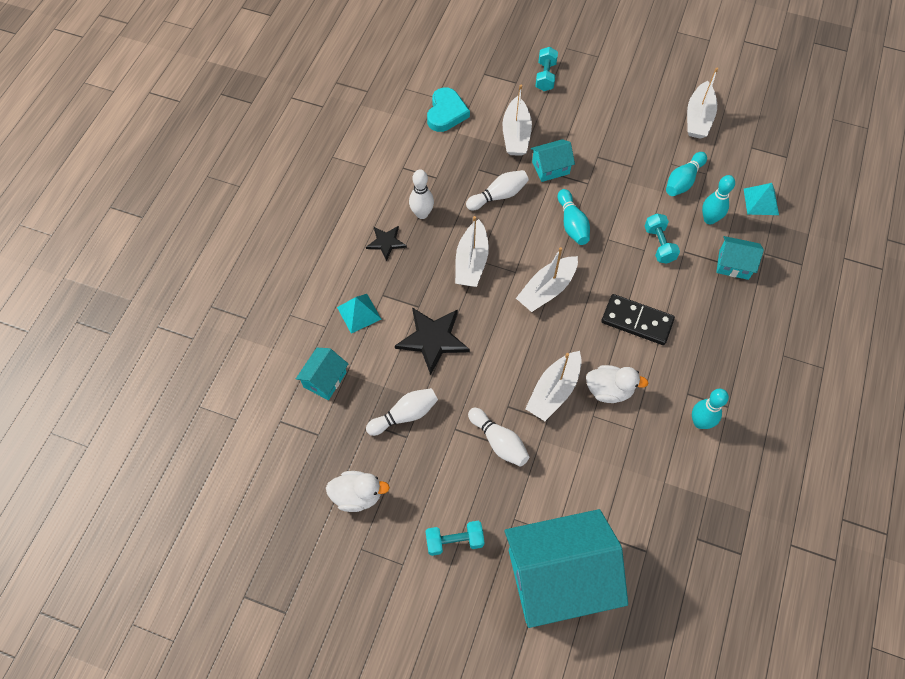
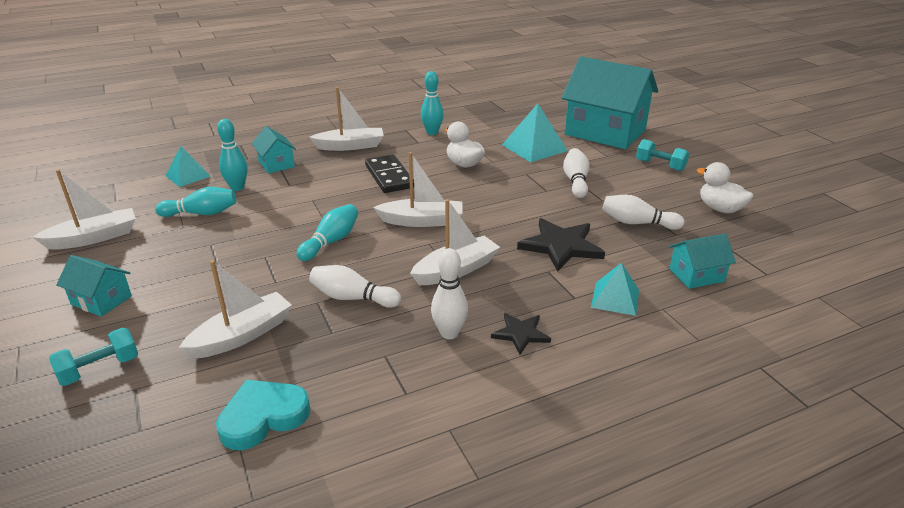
camera: 135 degrees left, 30 degrees down
white boat [525,351,582,421] -> white boat moved to [309,87,384,151]
turquoise house [531,139,575,182] -> turquoise house moved to [56,255,132,317]
turquoise dumbbell [645,214,680,263] -> none
none -> turquoise pyramid [502,103,568,162]

